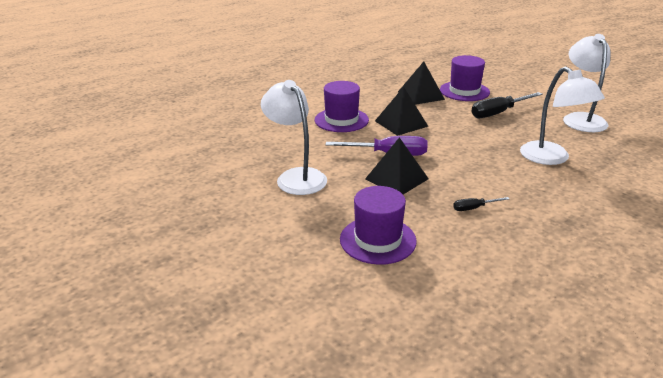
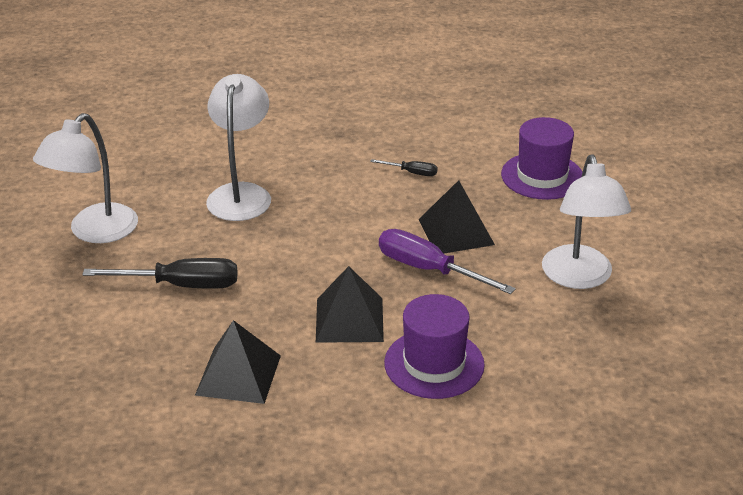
camera: 150 degrees left, 5 degrees up
purple hat [440,55,490,101] -> none

